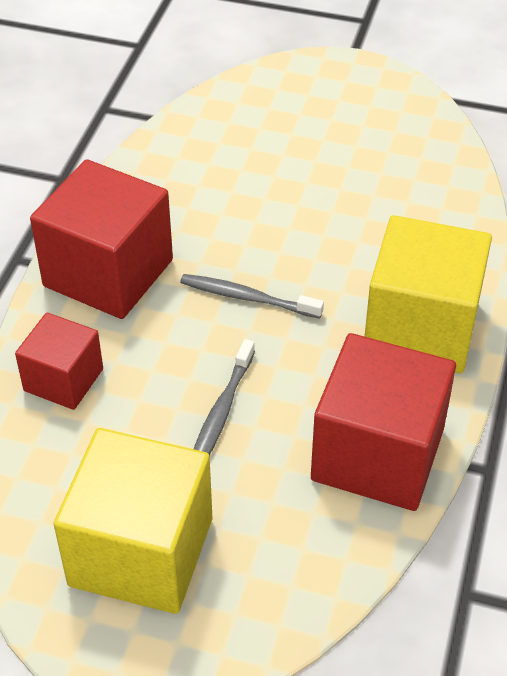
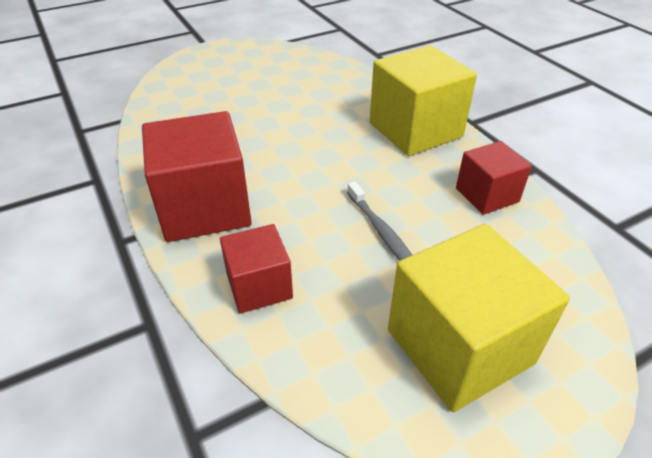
camera: 45 degrees left, 5 degrees down
grey toothbrush [180,274,324,319] -> none
red cube [311,333,456,511] -> red cube [456,141,532,215], size x0.57

